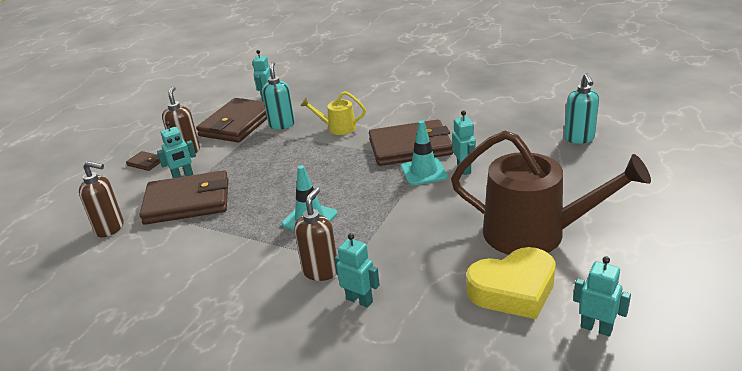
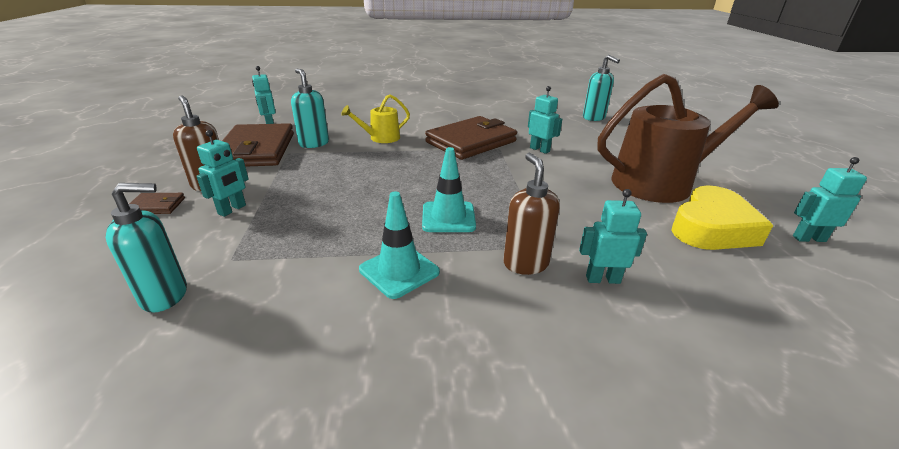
camera: 35 degrees left, 0 degrees up
brown soap dispenser [79,161,124,237] -> turquoise soap dispenser [106,183,187,313]
brown wallet [140,170,228,225] -> none
turquoise traffic cone [401,120,448,186] -> turquoise traffic cone moved to [359,191,440,299]

